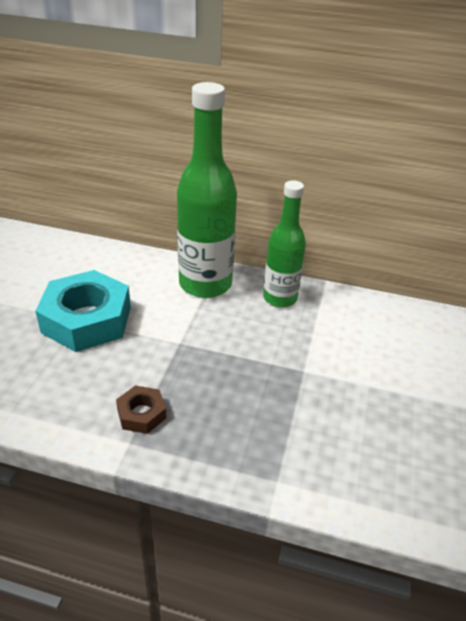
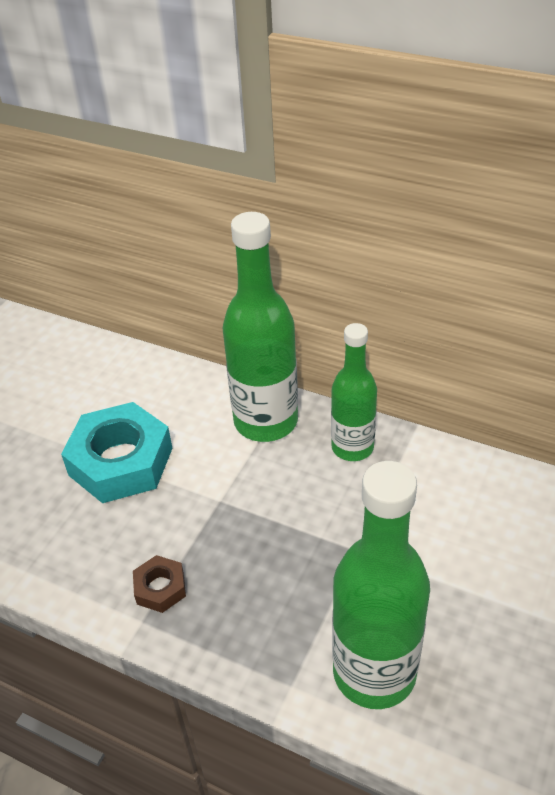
camera: 15 degrees right, 5 degrees up
none -> green bottle [332,461,430,709]

